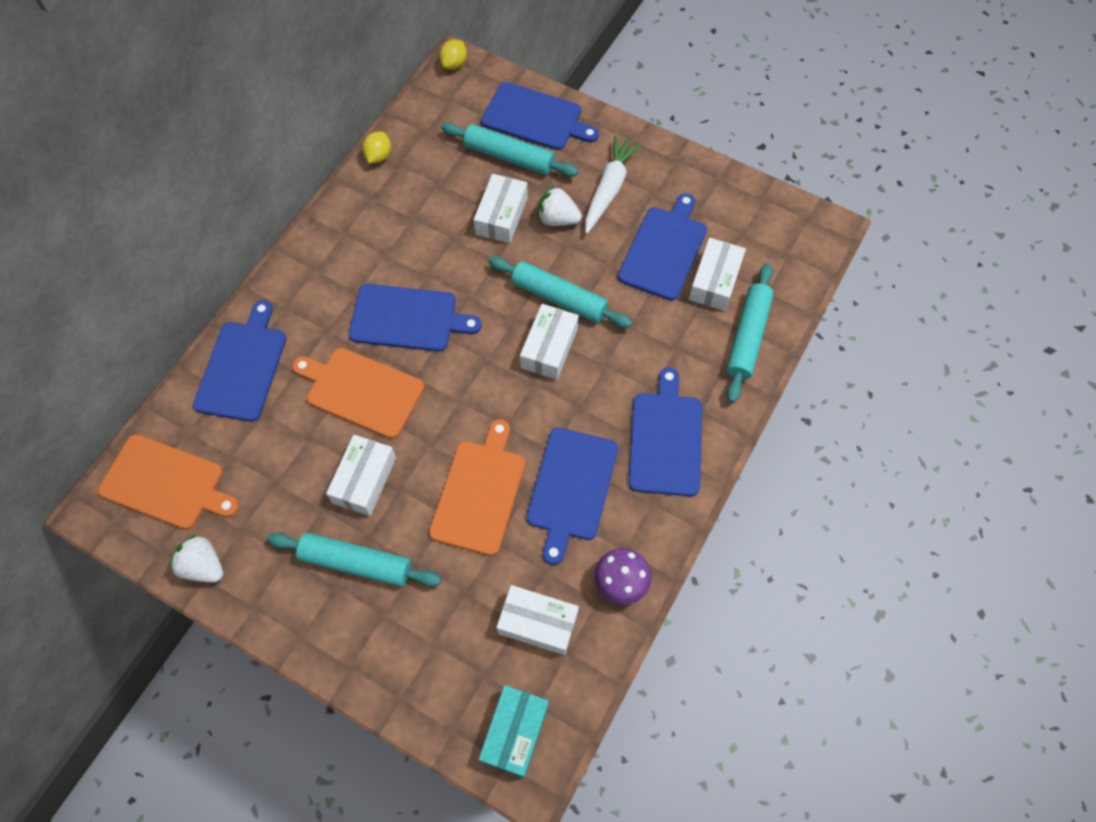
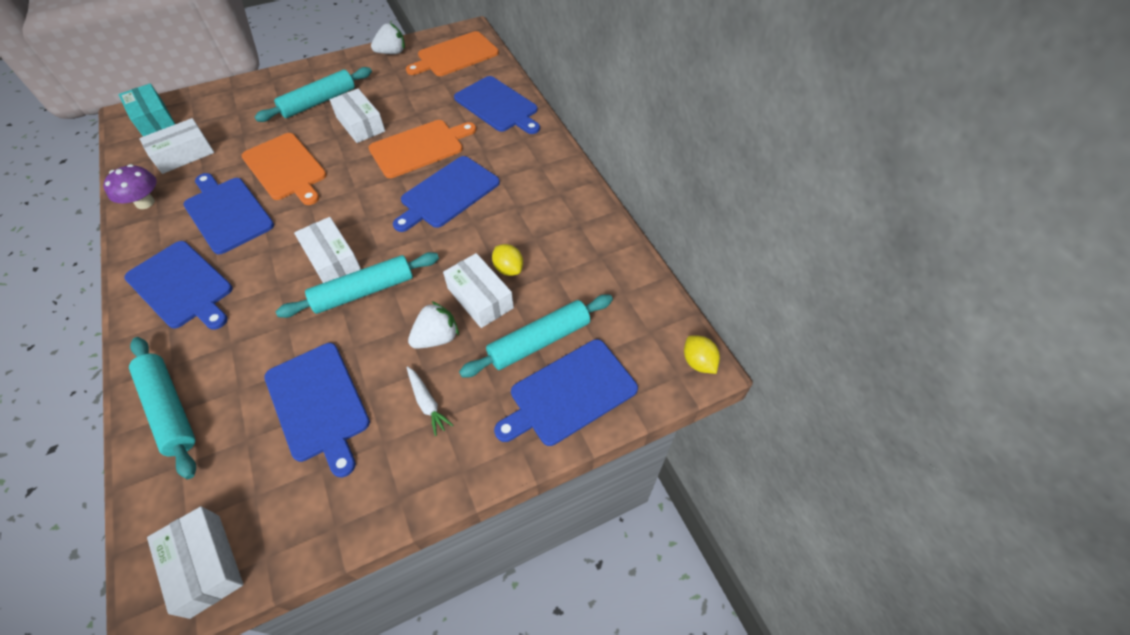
camera: 125 degrees right, 10 degrees down
yellow lemon [362,131,391,163] -> yellow lemon moved to [492,244,523,276]
white carrot [585,135,641,234] -> white carrot [407,366,453,436], size x0.56
white box [689,238,746,311] -> white box moved to [147,506,243,619]

